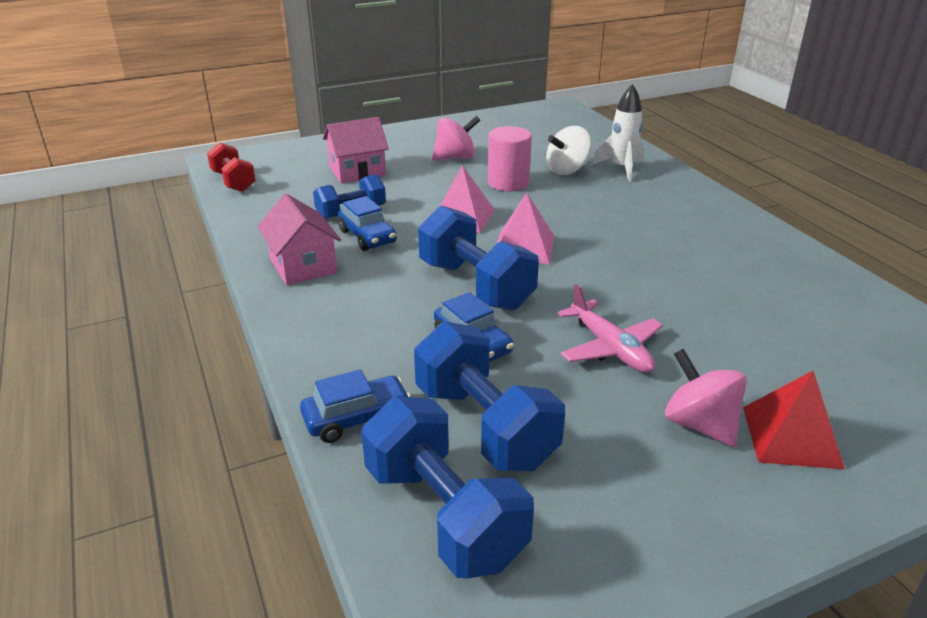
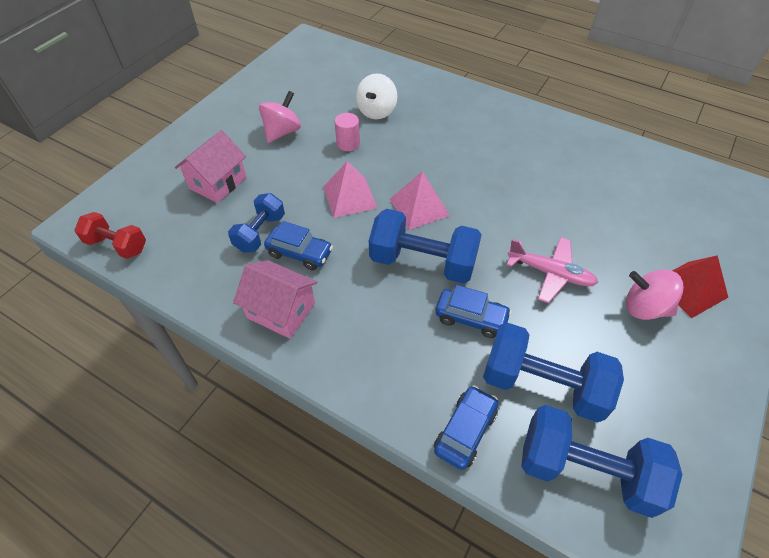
camera: 35 degrees left, 20 degrees up
pink cylinder [488,126,532,191] -> pink cylinder [335,113,360,151], size x0.66
white rocket [593,84,644,181] -> none

